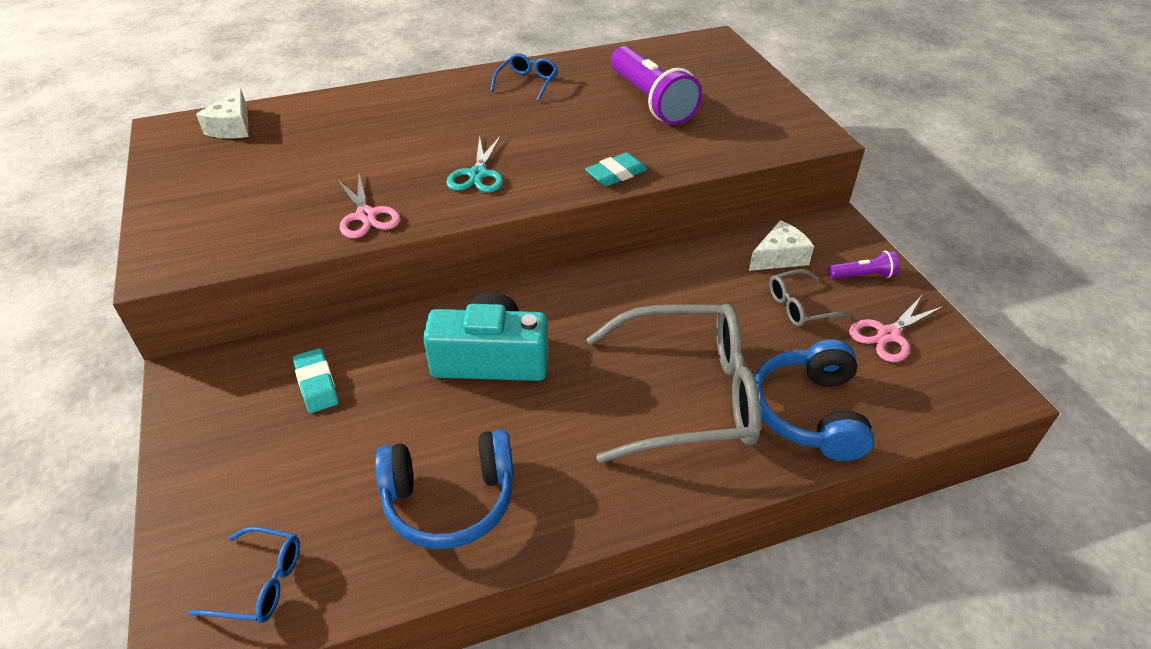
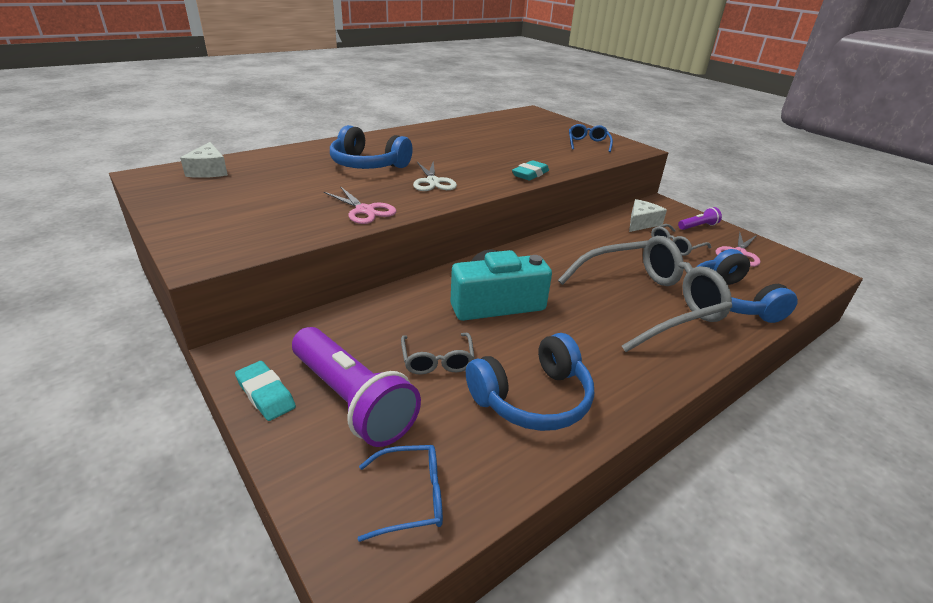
camera: 20 degrees left, 10 degrees down
turquoise eraser [293,348,339,413] -> turquoise eraser moved to [235,361,296,421]
turquoise scissors [446,136,503,193] -> white scissors [413,161,457,191]
blue glasses [491,53,558,102] -> blue glasses moved to [569,124,613,152]
purple flashlight [611,46,702,125] -> purple flashlight moved to [292,327,421,447]
none -> blue headphones [330,125,413,169]
none -> grey glasses [401,333,475,375]

